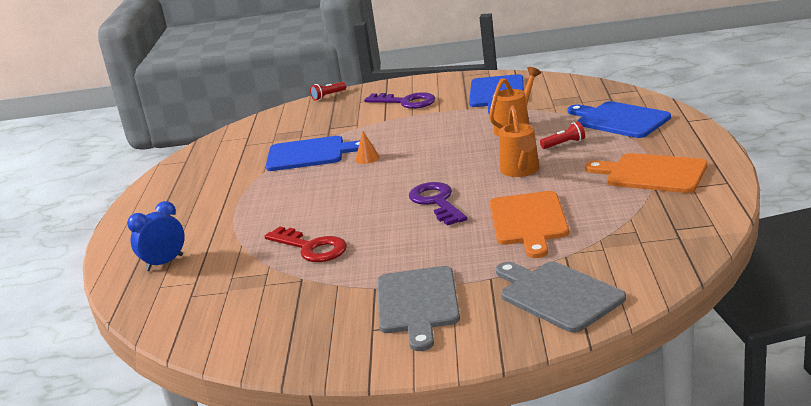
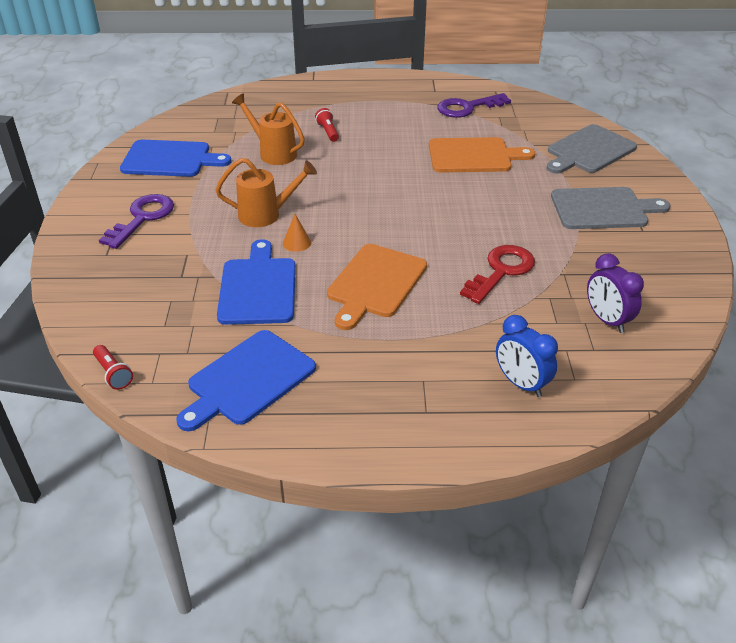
camera: 95 degrees left, 15 degrees up
red flashlight [310,82,346,100] -> red flashlight moved to [93,345,133,390]
purple key [409,182,467,226] -> purple key moved to [437,93,511,118]
orange watering can [499,105,540,177] -> orange watering can moved to [215,158,317,227]
blue cutting board [568,101,671,138] -> blue cutting board moved to [176,330,316,431]
orange cutting board [585,153,707,193] -> orange cutting board moved to [327,244,427,330]
none -> purple clock [587,253,644,333]

